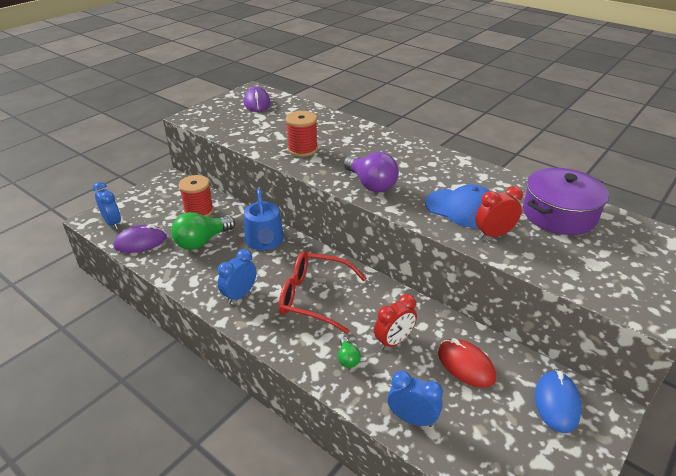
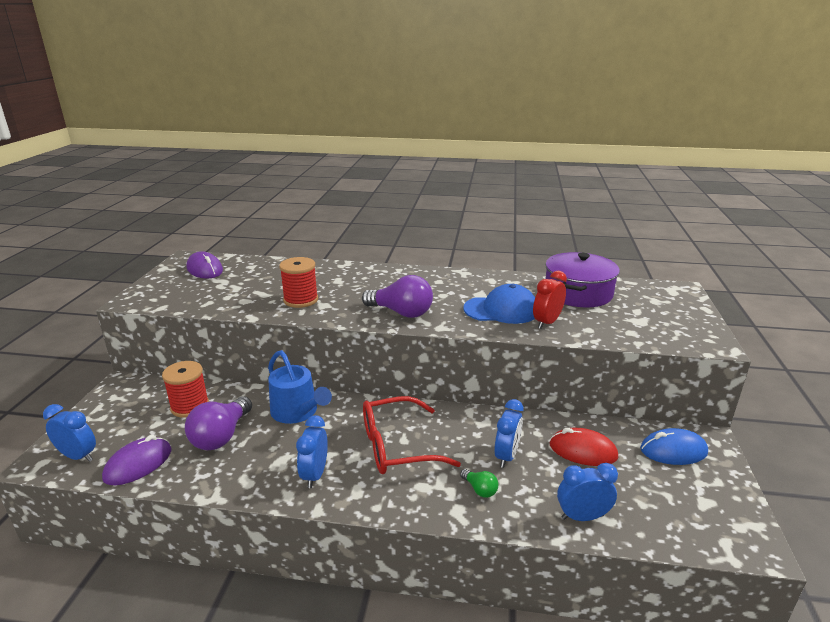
camera: 30 degrees left, 10 degrees down
green light bulb [171,212,235,250] -> purple light bulb [185,397,252,450]
red clock [374,294,417,350] -> blue clock [494,399,524,468]
blue mouse [535,370,582,433] -> blue mouse turned 75 degrees counterclockwise [640,428,708,465]

